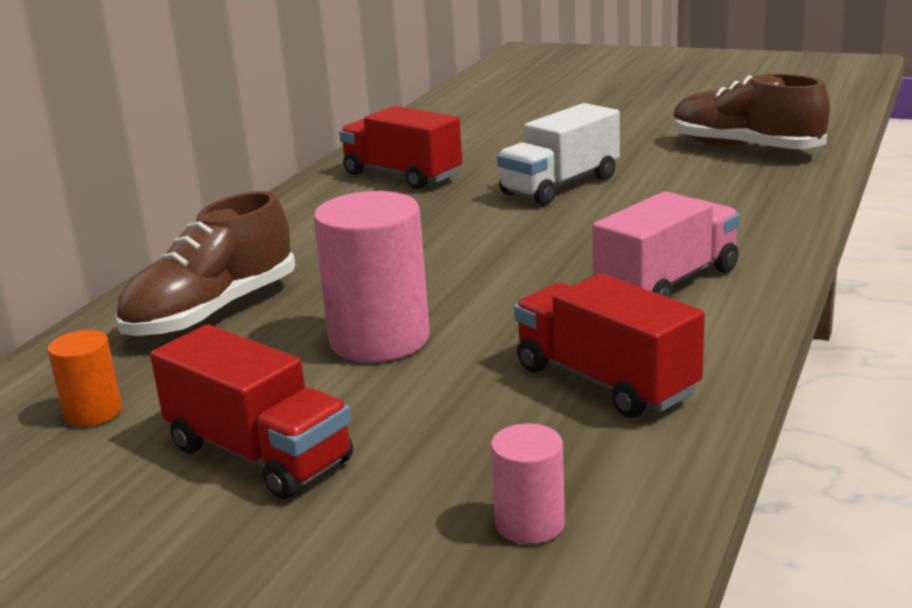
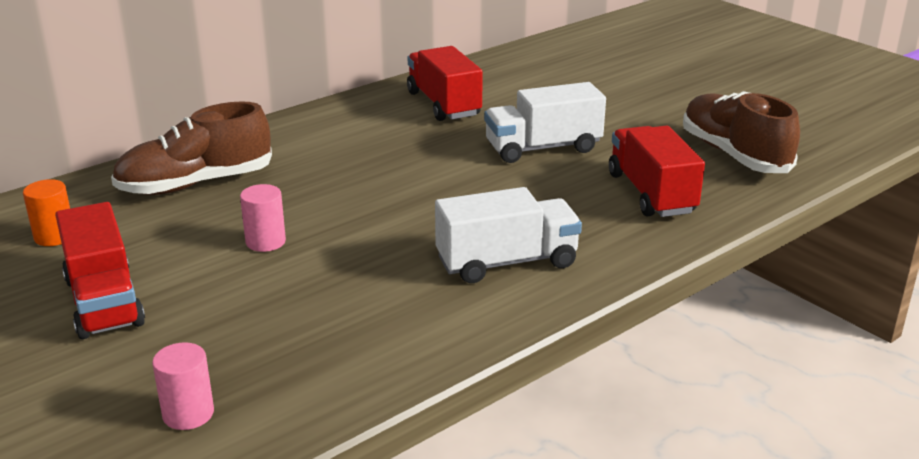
camera: 25 degrees right, 5 degrees up
pink cylinder [313,191,430,362] -> pink cylinder [240,184,286,252], size x0.52
red truck [514,274,705,418] -> red truck moved to [609,126,705,217]
pink truck [592,191,740,298] -> white truck [435,187,582,283]

